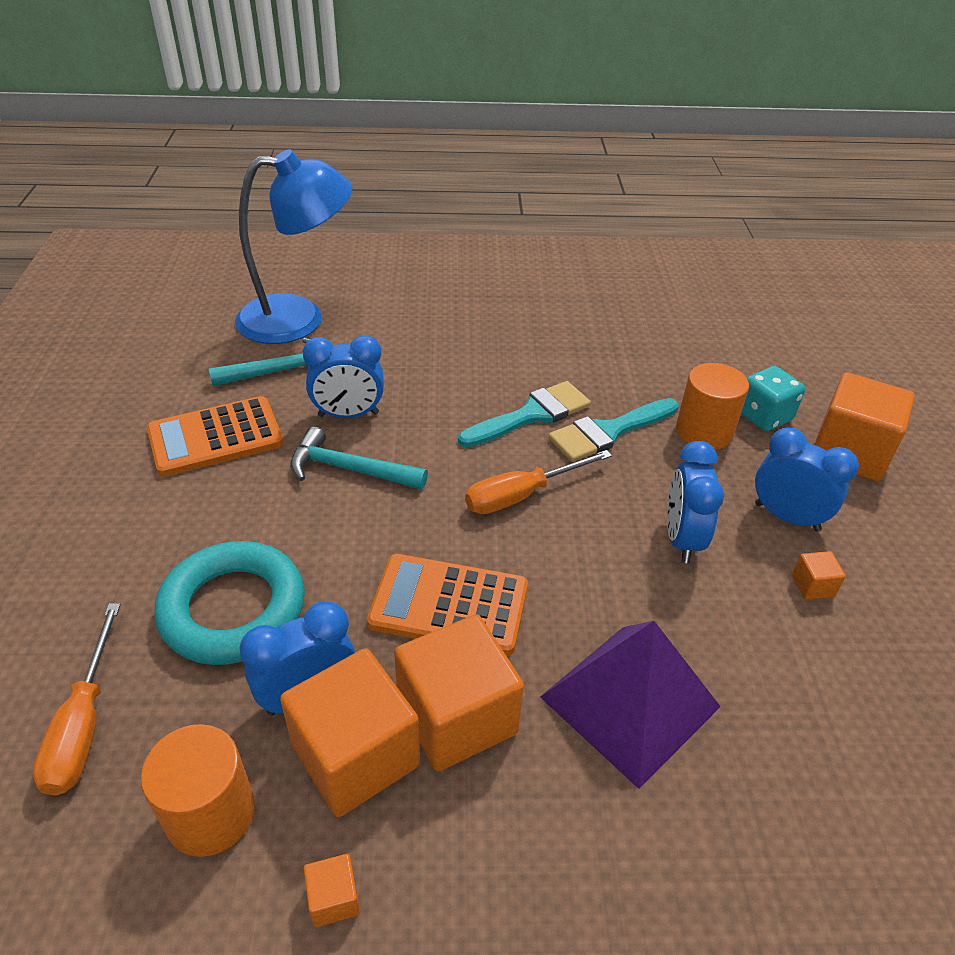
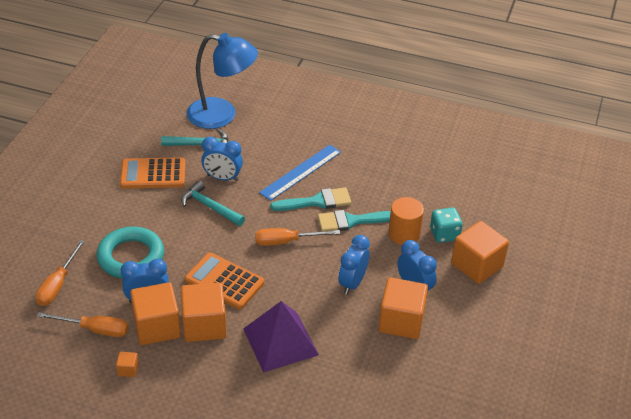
camera: 20 degrees right, 0 degrees up
orange cylinder [141,724,255,857] -> orange screwdriver [37,312,128,337]
orange cube [792,551,846,600] -> orange cube [378,277,428,339], size x2.40
none -> blue ruler [259,145,341,201]

